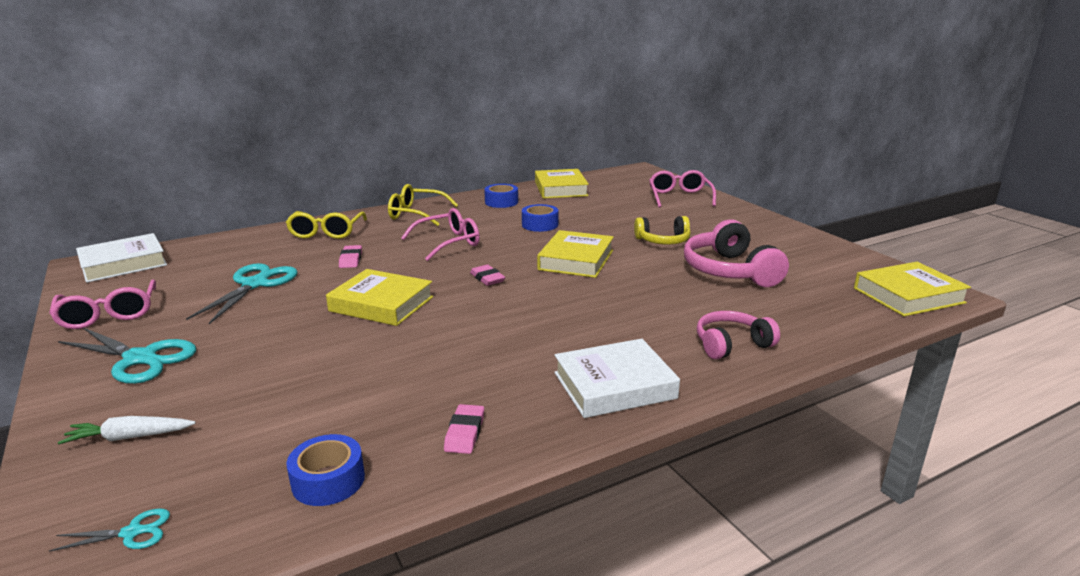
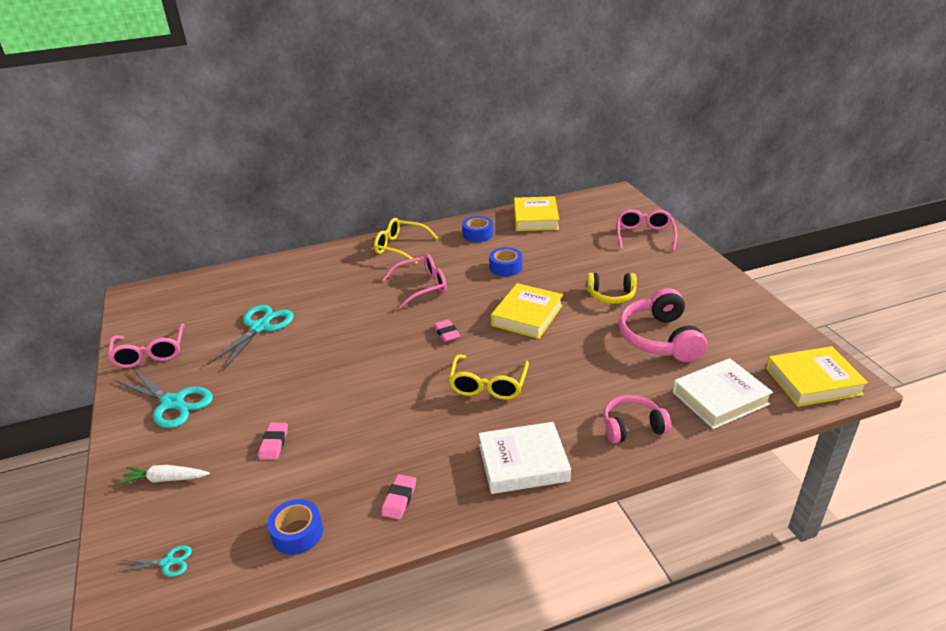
camera: 10 degrees right, 10 degrees up
white book [76,233,167,283] -> white book moved to [673,358,773,429]
yellow glasses [286,211,367,239] -> yellow glasses moved to [448,354,529,400]
yellow book [326,269,433,326] -> none
pink eraser [339,245,362,268] -> pink eraser moved to [259,423,288,460]

